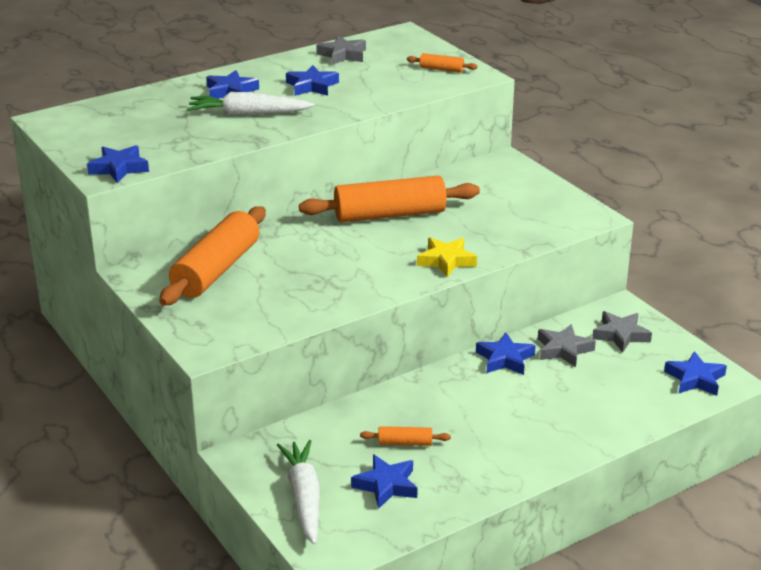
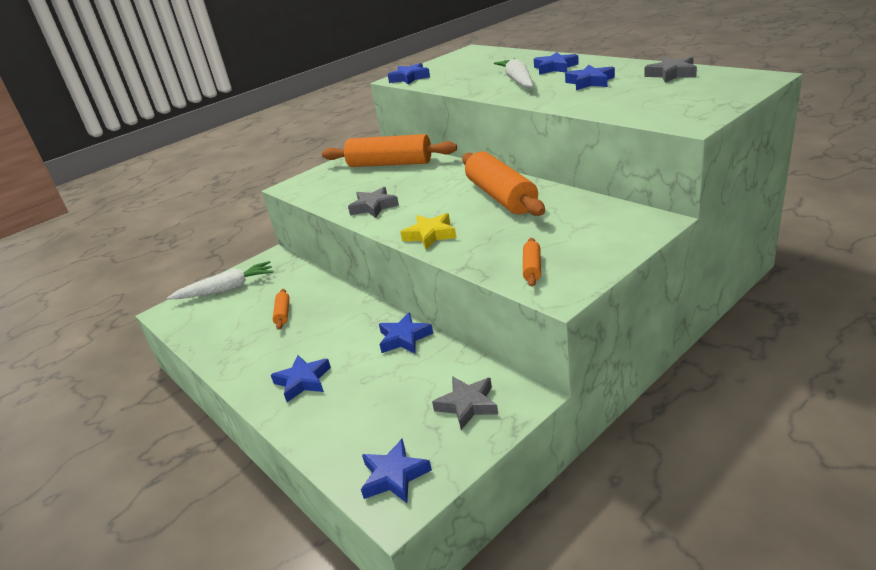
camera: 85 degrees right, 0 degrees up
blue star [351,454,417,509] -> blue star moved to [271,355,331,402]
orange rolling pin [407,53,478,73] -> orange rolling pin moved to [523,238,541,286]
grey star [538,324,596,367] -> grey star moved to [348,187,399,218]

